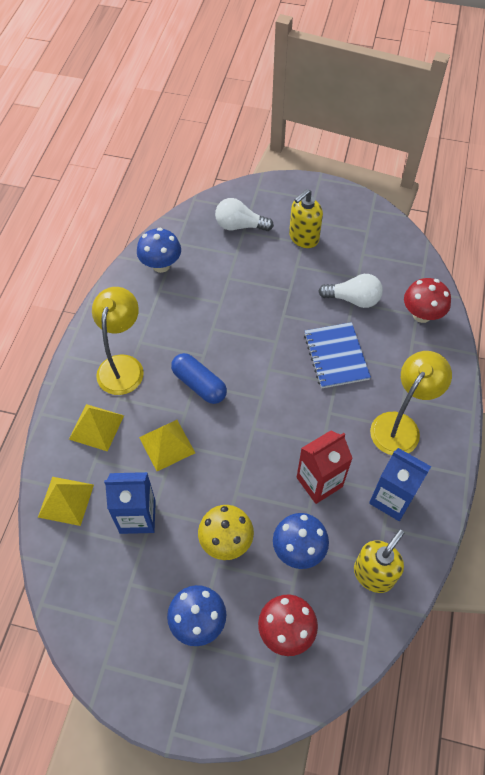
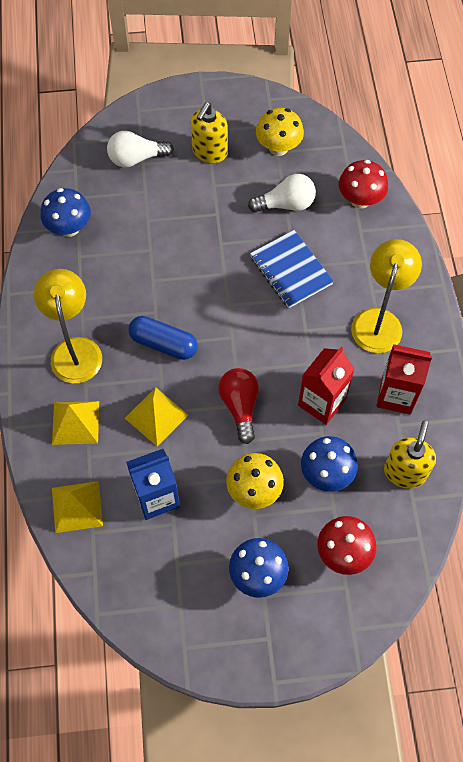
camera: 20 degrees left, 5 degrees up
blue carton [369,448,431,521] -> red carton [377,344,432,415]
none -> red light bulb [218,368,259,444]
none -> yellow mushroom [256,108,304,156]

